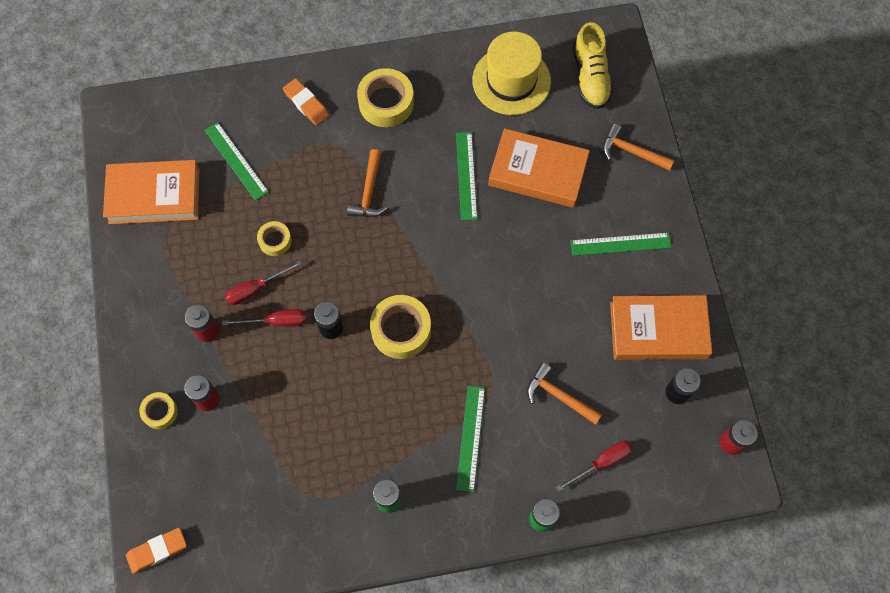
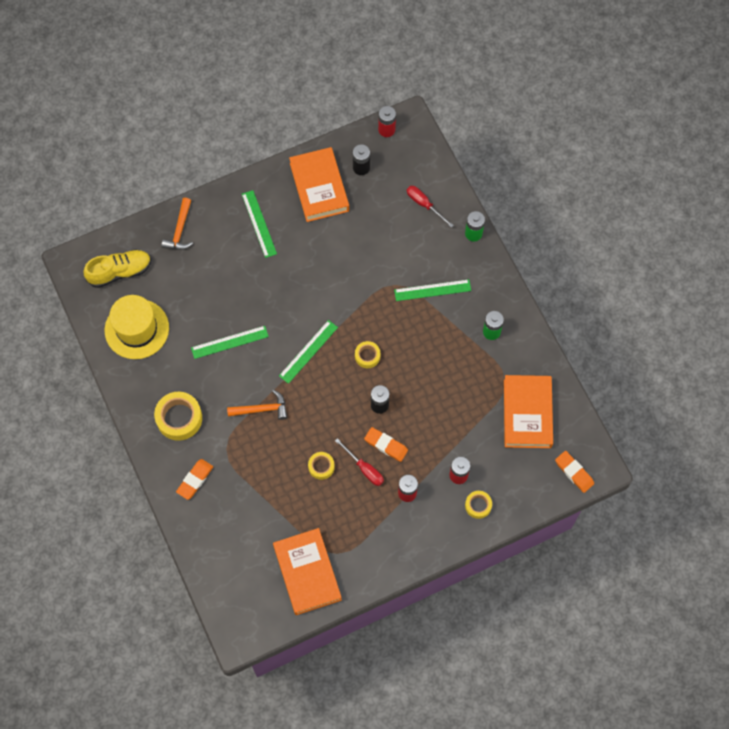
camera: 105 degrees left, 0 degrees up
green ruler [205,122,269,201] -> green ruler moved to [279,320,338,384]
red screwdriver [222,309,306,327] -> orange eraser [364,427,408,462]
yellow tape [370,295,431,359] -> yellow tape [355,341,380,368], size x0.56
orange book [488,128,590,208] -> orange book moved to [504,375,553,448]
orange hammer [527,362,602,425] -> none

